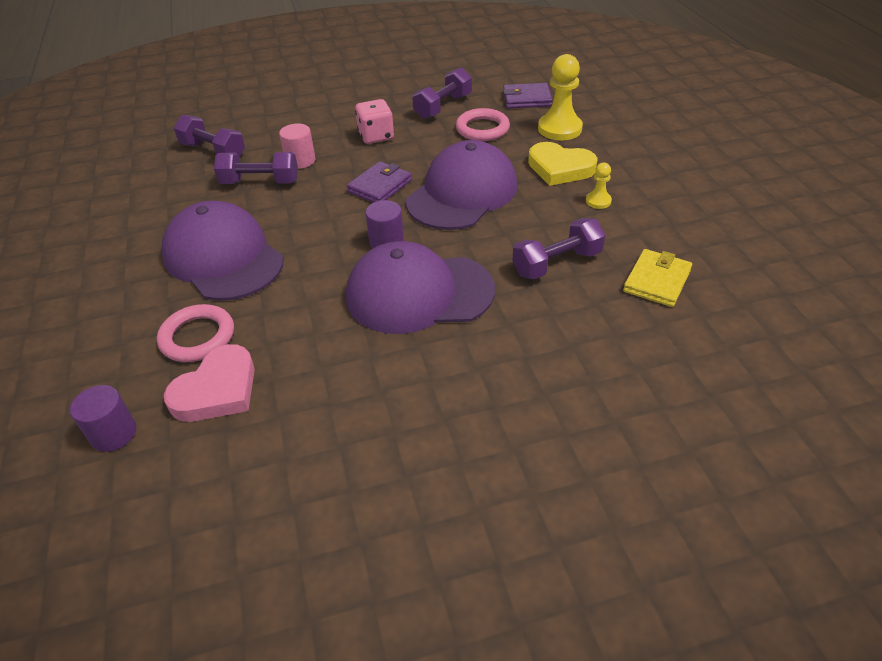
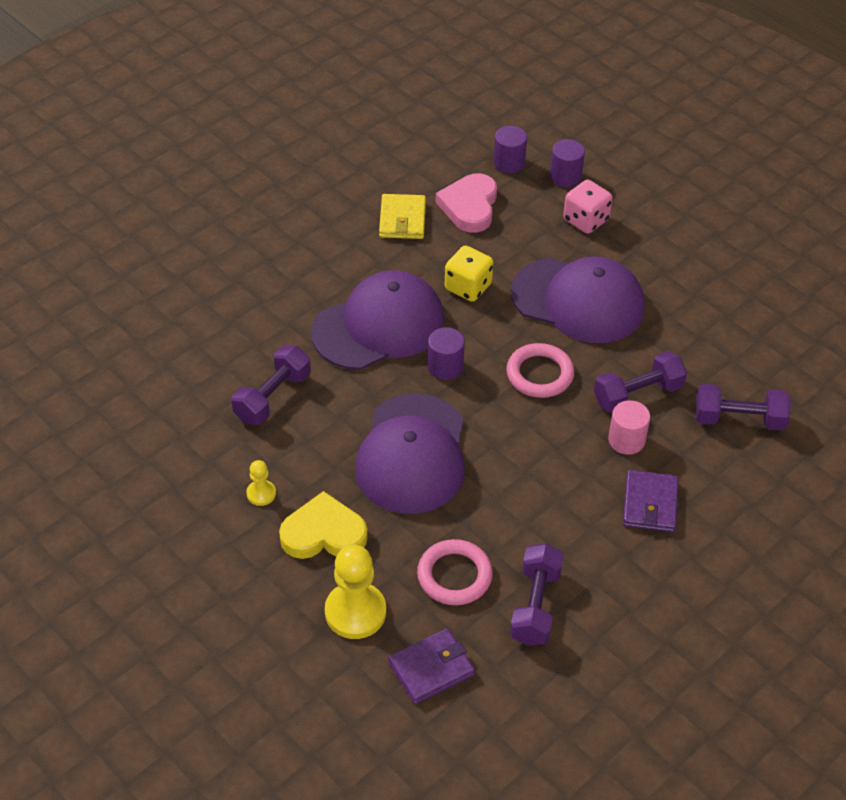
camera: 150 degrees right, 5 degrees up
pink ring [157,304,234,362] -> pink ring moved to [506,343,574,398]
purple wallet [347,161,412,203] -> purple wallet moved to [623,470,679,532]
pink dice [355,99,394,144] -> pink dice moved to [563,180,612,234]
yellow wallet [623,249,692,307] -> yellow wallet moved to [379,194,426,239]
none -> yellow dice [445,245,493,302]
none -> purple cylinder [550,139,585,187]

